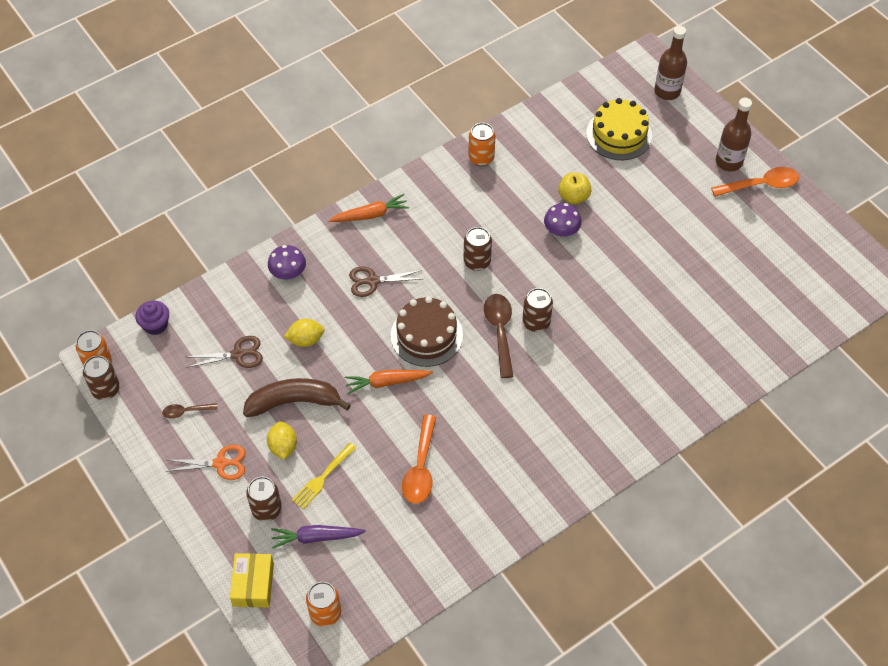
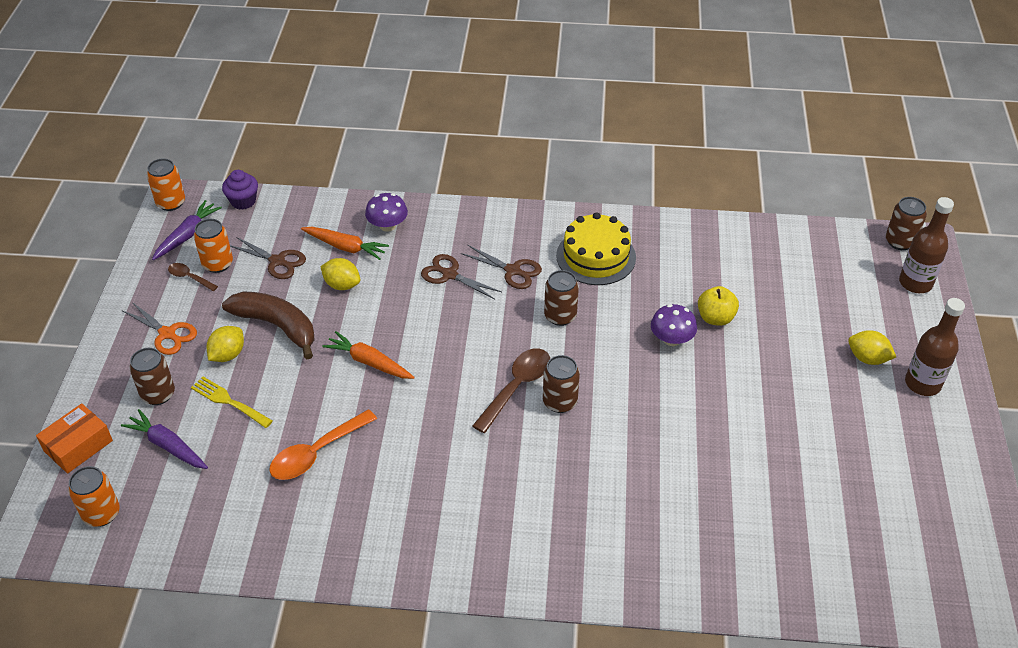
camera: 40 degrees right, 10 degrees down
brown can [83,356,120,400] -> brown can moved to [886,197,927,250]
yellow box [230,553,274,608] -> orange box [36,403,113,474]
yellow fork [292,443,357,509] -> yellow fork turned 45 degrees clockwise [191,377,273,428]
orange carrot [329,194,409,222] -> orange carrot moved to [301,227,389,260]
brown cake [391,296,463,367] -> none
orange can [468,123,496,166] -> orange can moved to [194,219,233,273]
yellow cake [586,98,652,160] -> yellow cake moved to [556,212,636,285]
orange spoon [711,167,799,197] -> none
none -> purple carrot [152,200,222,260]
none -> brown scissors [461,245,542,289]
none -> yellow lemon [848,330,896,365]

